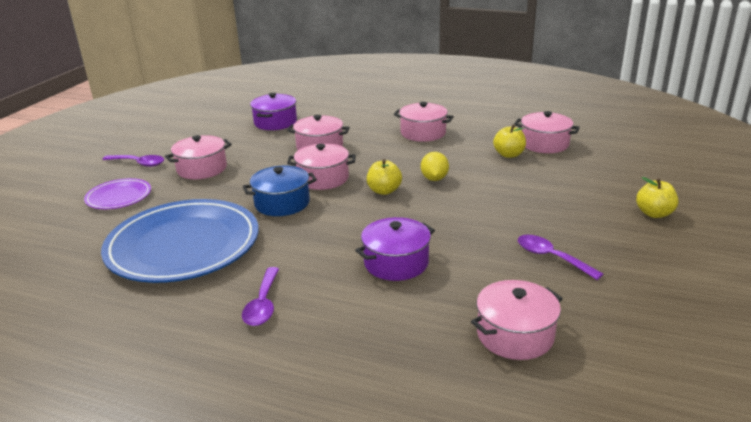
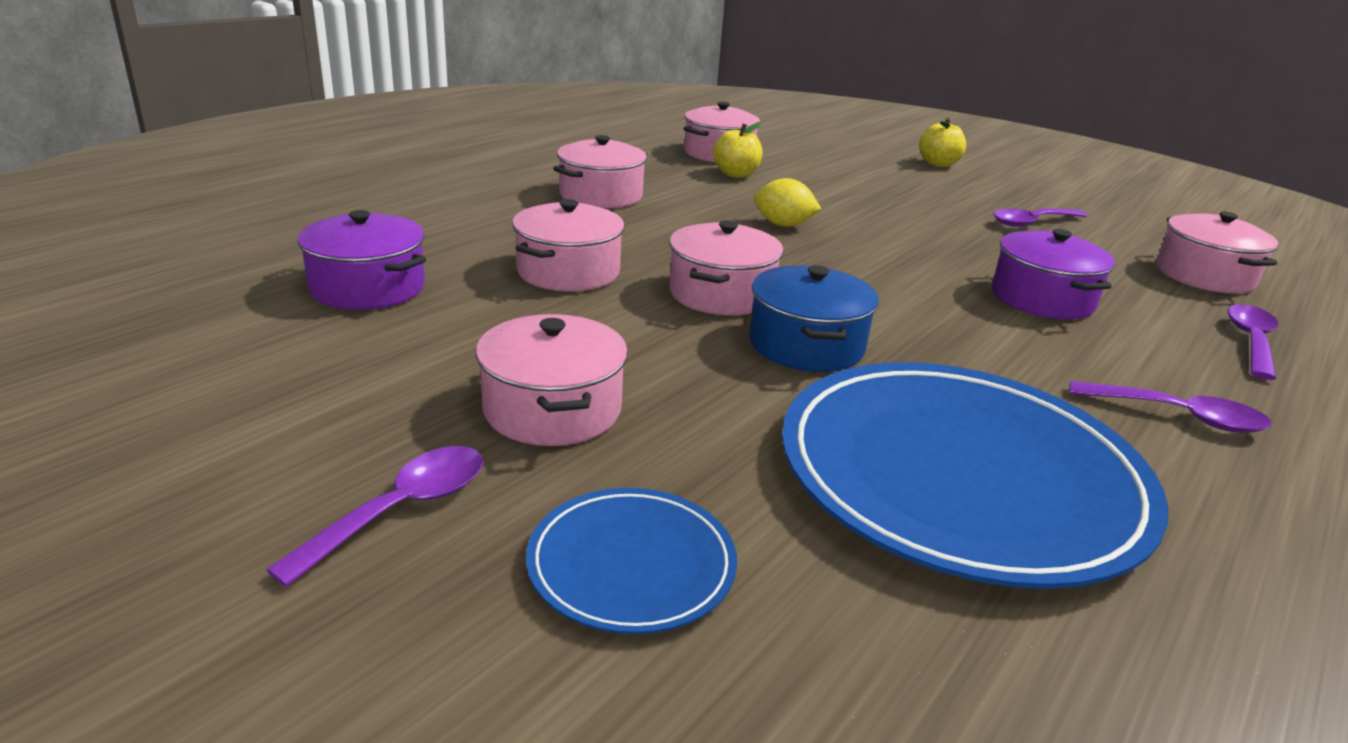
camera: 75 degrees left, 0 degrees up
purple plate [84,178,151,209] -> blue plate [526,488,737,634]
yellow apple [367,159,402,195] -> none
none -> purple spoon [1227,304,1278,380]

